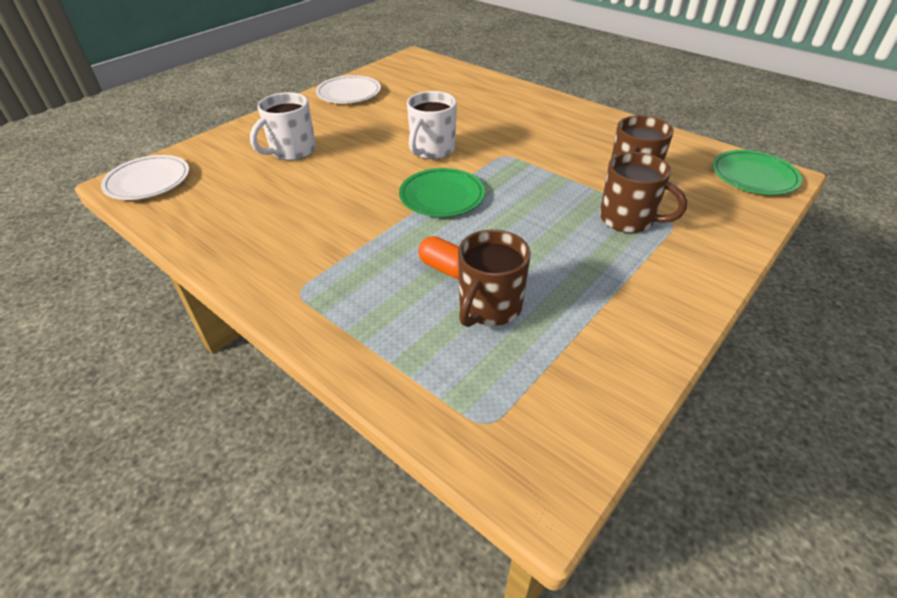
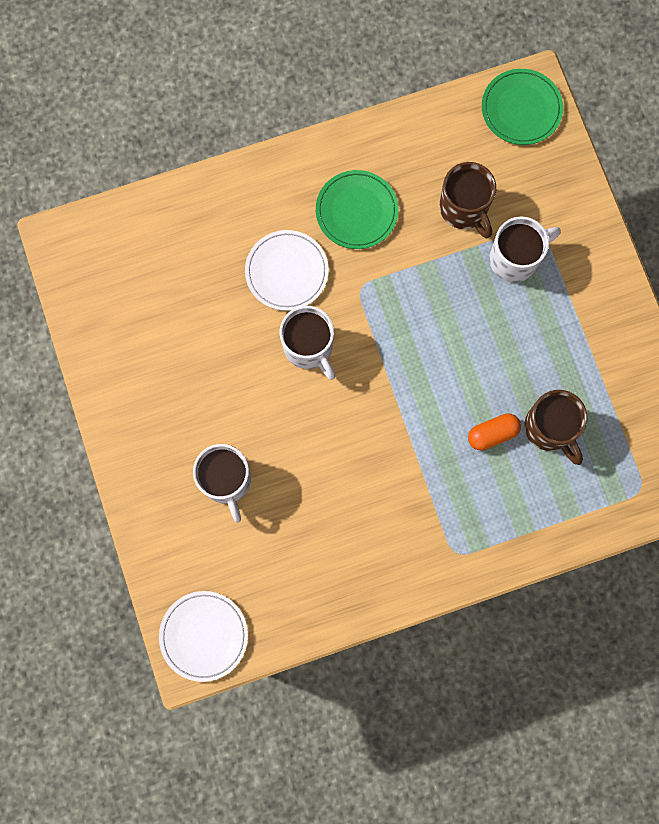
camera: 60 degrees left, 35 degrees up
white plate [316,75,381,103] -> white plate moved to [245,230,329,311]
green plate [399,168,485,217] -> green plate moved to [316,170,398,249]
brown mug [600,152,687,233] -> white mug [489,217,561,283]

